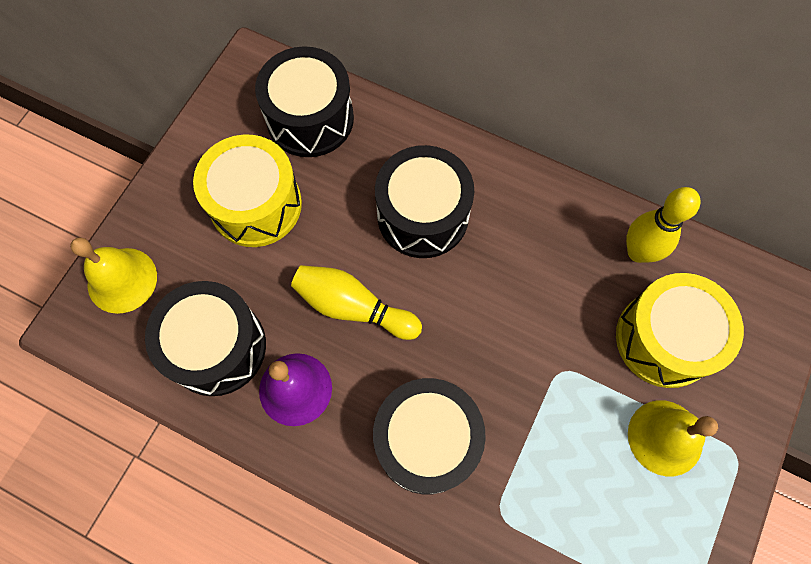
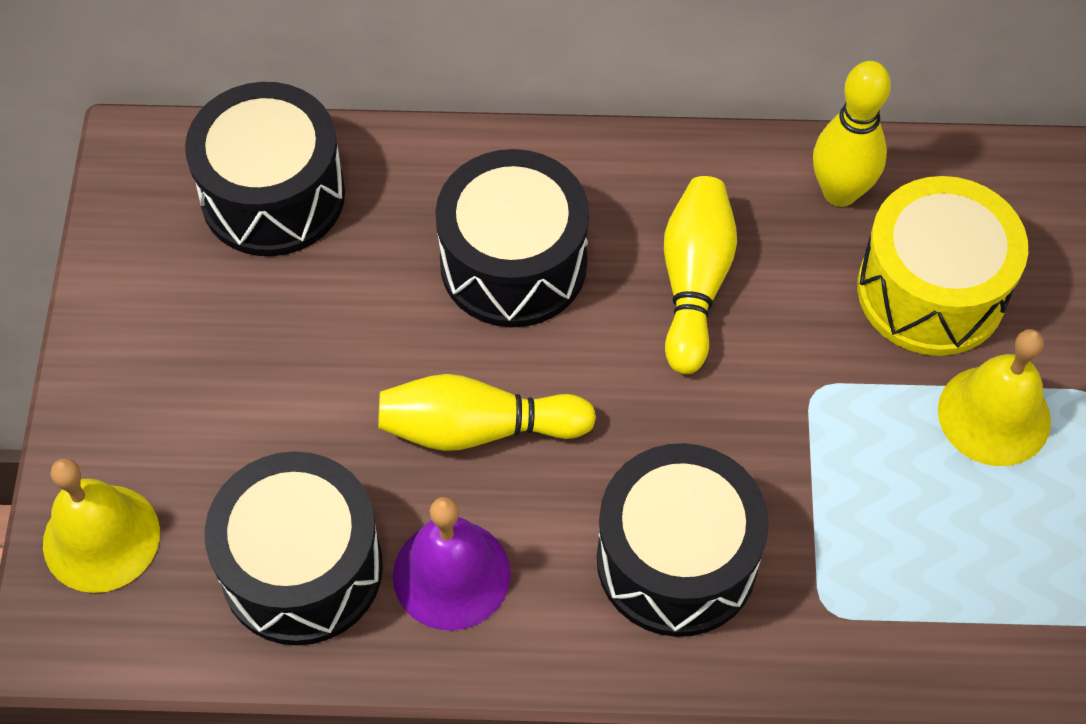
camera: 25 degrees left, 10 degrees down
yellow drum [193,135,302,247] -> none
none -> yellow bowling pin [664,176,737,374]

